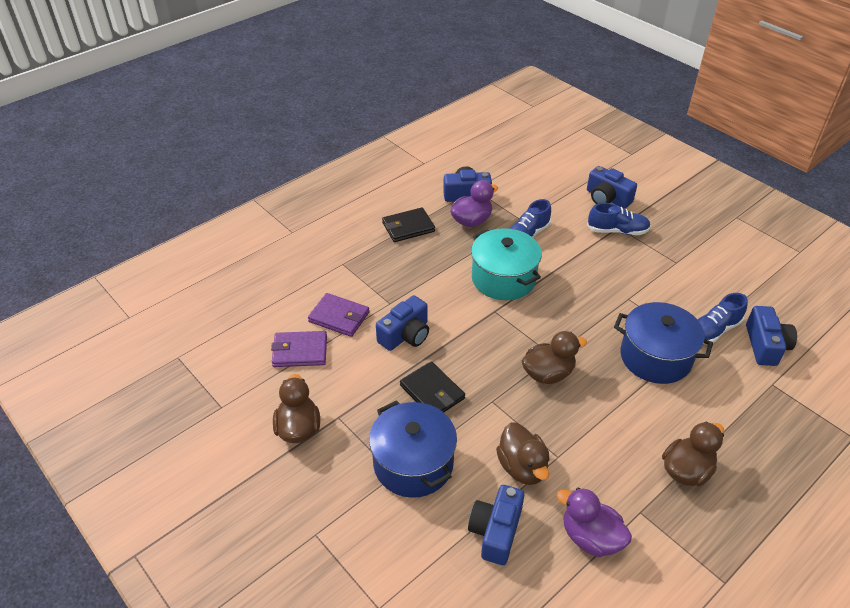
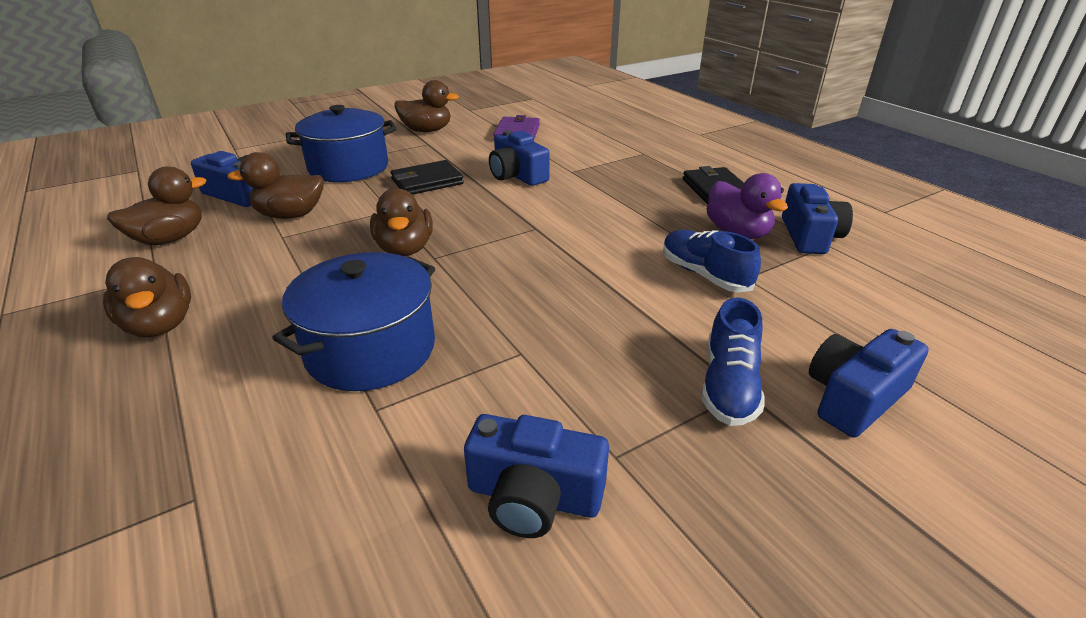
camera: 100 degrees right, 10 degrees down
purple wallet [308,293,370,337] -> none
turquoise pot [471,228,542,300] -> none
purple duck [557,488,632,557] -> brown duck [107,166,206,245]
blue shoe [697,293,748,343] -> none
blue camera [746,306,797,366] -> blue camera moved to [464,414,609,538]

